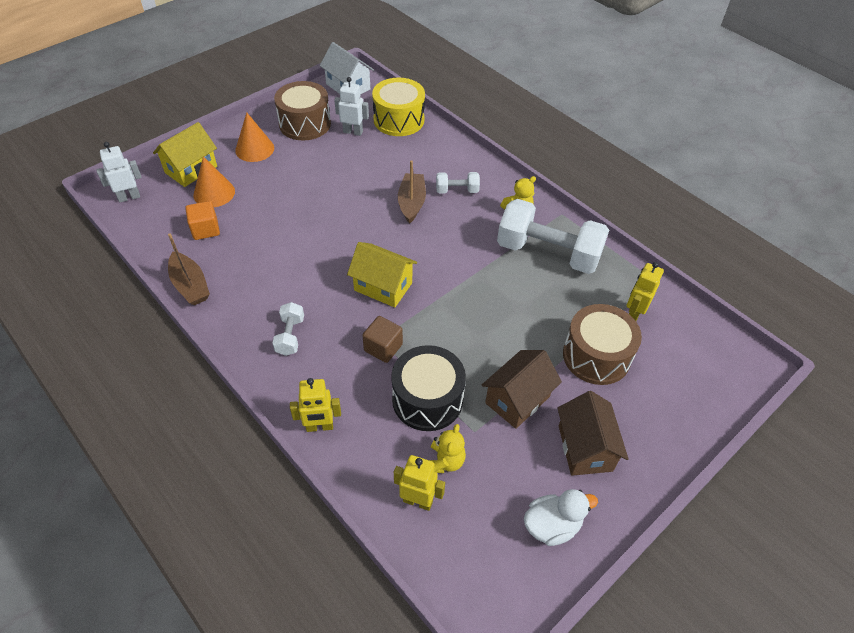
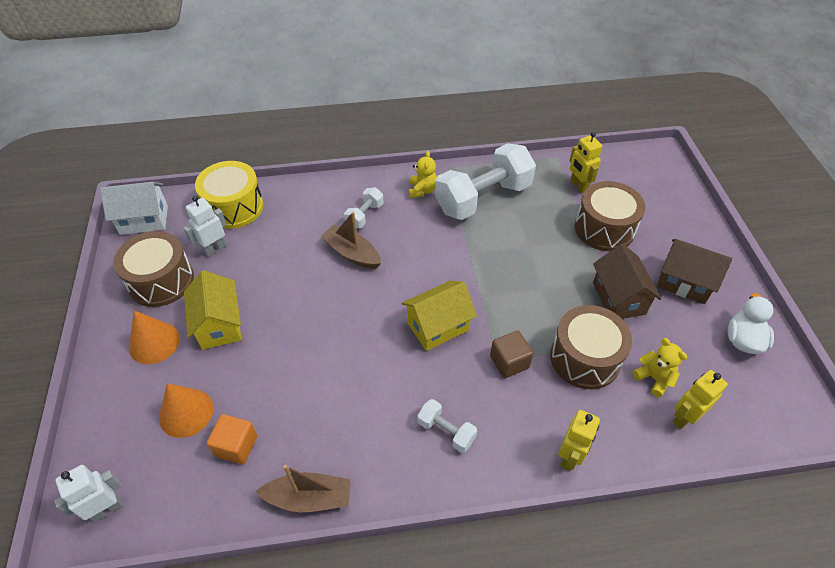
camera: 55 degrees left, 0 degrees up
white robot [96,142,142,202] -> white robot turned 45 degrees clockwise [54,465,123,522]
yellow house [153,122,217,187] -> yellow house moved to [184,270,242,350]
black drum [391,345,466,431] -> brown drum [550,305,632,389]

